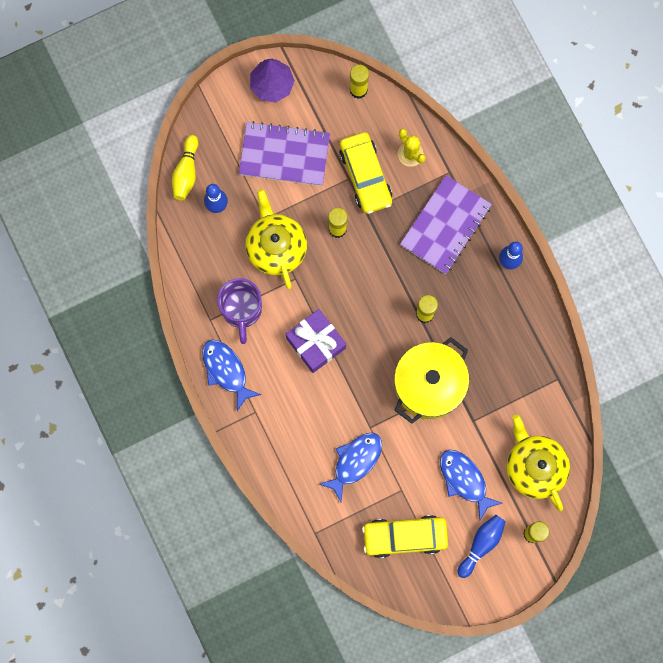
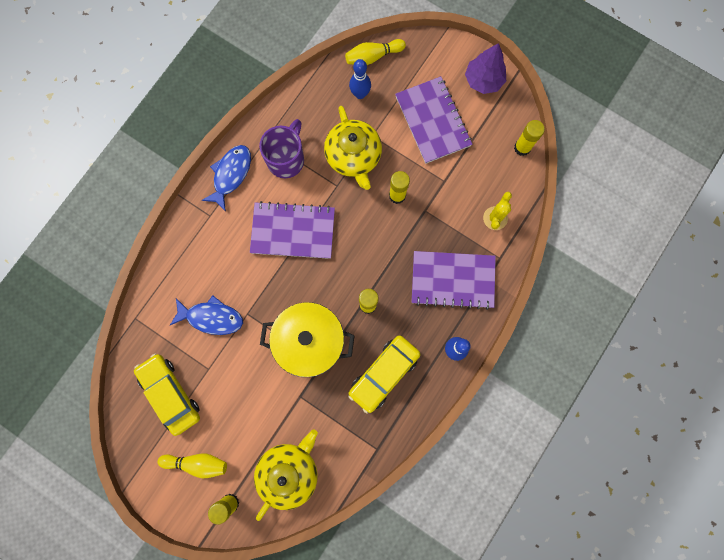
camera: 60 degrees right, 0 degrees up
purple mug [217,278,262,344] -> purple mug turned 150 degrees clockwise [259,119,304,178]
yellow teapot [245,189,307,289] -> yellow teapot turned 120 degrees clockwise [324,106,382,190]
purple gift [286,309,346,373] -> purple notebook [250,201,335,259]
yellow car [339,132,392,214] -> yellow car moved to [348,335,420,413]
blue fish [440,450,502,520] -> none
blue bowling pin [457,515,506,578] -> yellow bowling pin [158,453,227,478]

